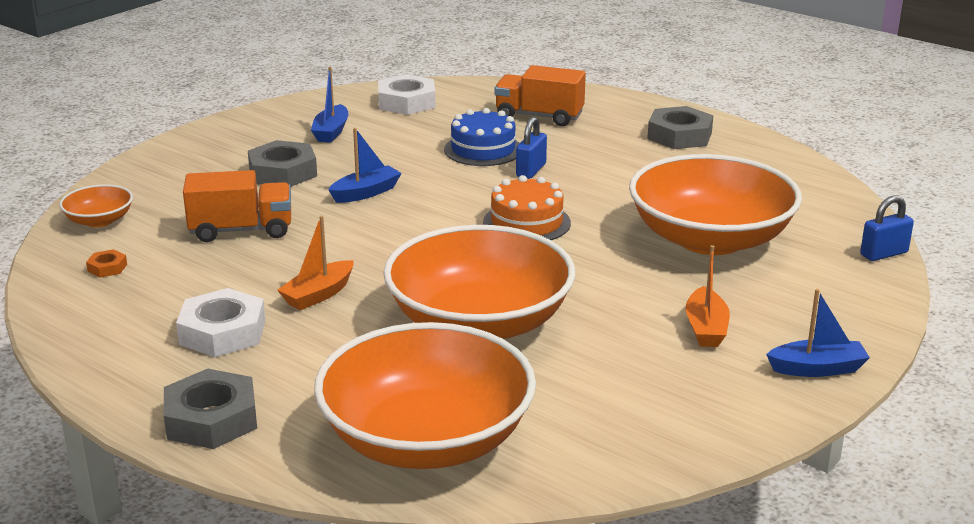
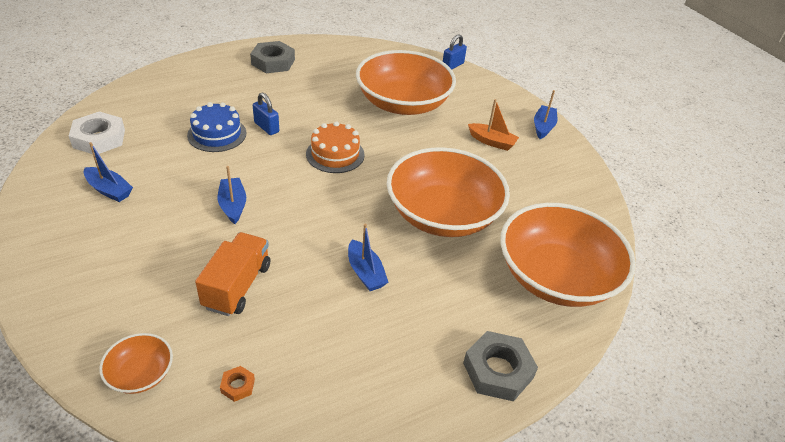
camera: 70 degrees left, 15 degrees up
white nut [176,288,266,357] -> none
grey nut [248,140,317,187] -> none
orange boat [277,216,354,310] -> blue boat [348,223,388,291]
orange truck [494,65,586,126] -> none
blue padlock [860,196,914,261] -> blue padlock turned 45 degrees clockwise [443,34,467,70]

